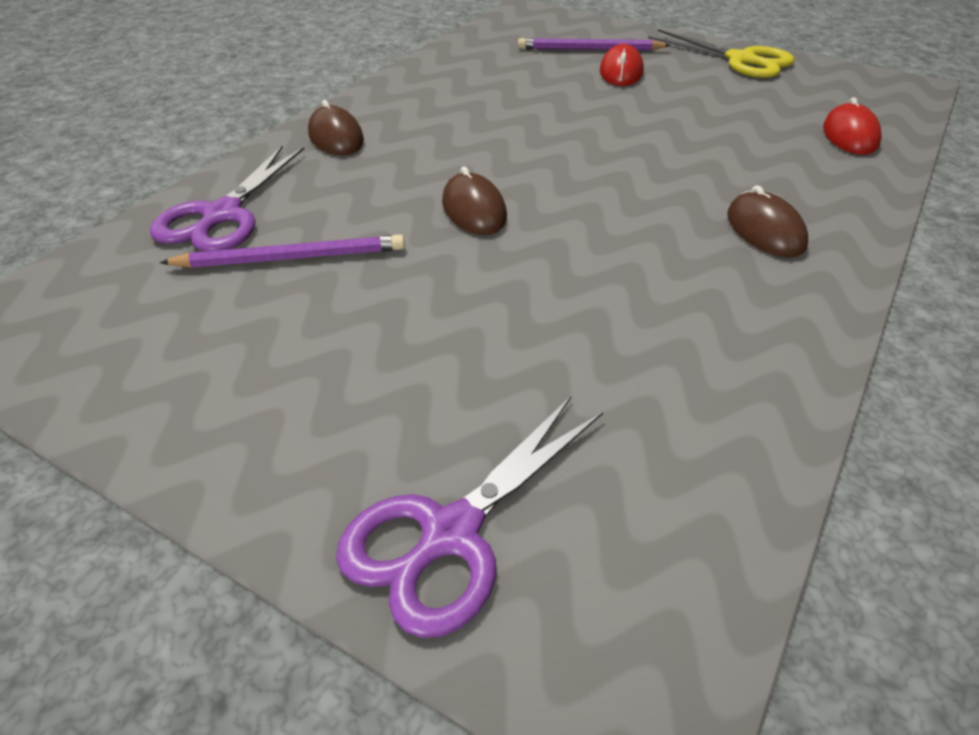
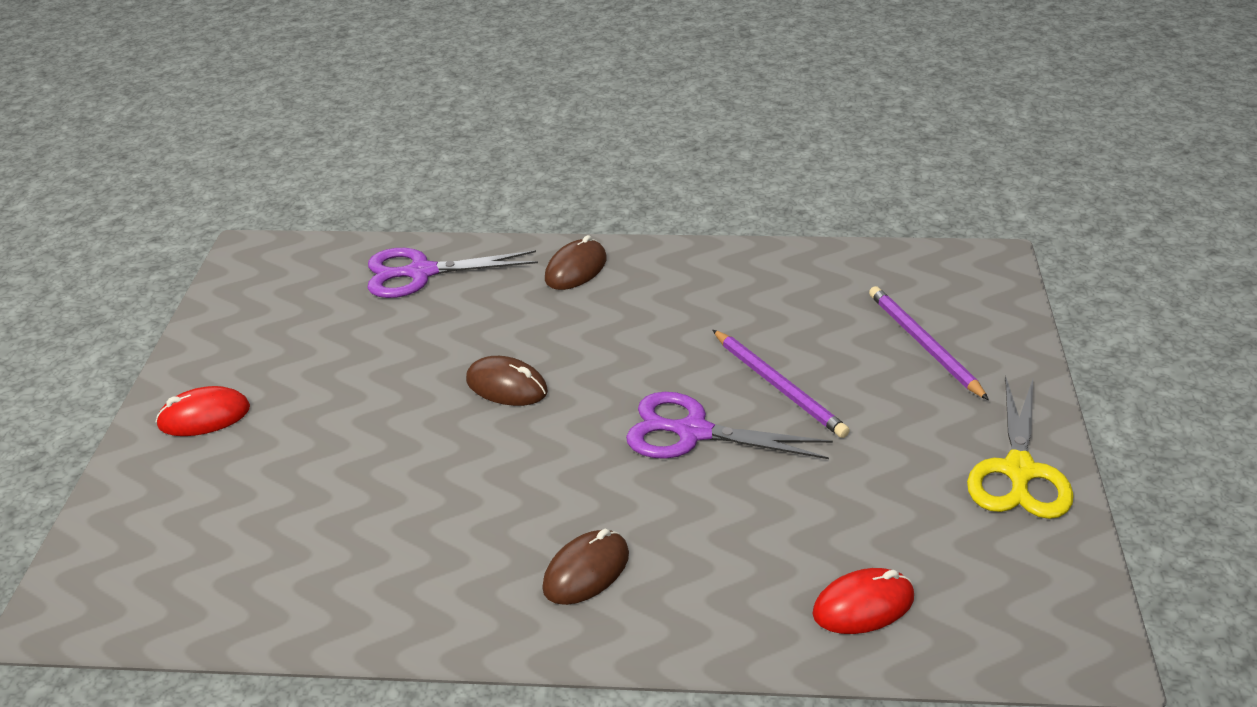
camera: 65 degrees right, 5 degrees down
purple pencil [159,234,405,268] -> purple pencil moved to [713,330,850,438]
purple scissors [336,396,603,638] -> purple scissors moved to [626,392,833,459]
brown mouse [442,166,507,235] -> brown mouse turned 75 degrees clockwise [466,356,548,406]
red mouse [600,44,644,86] -> red mouse moved to [156,386,250,436]

